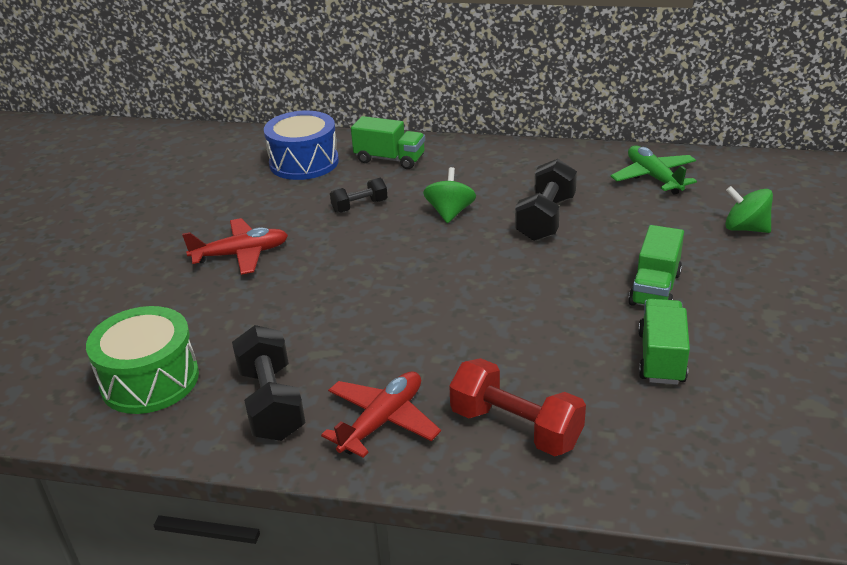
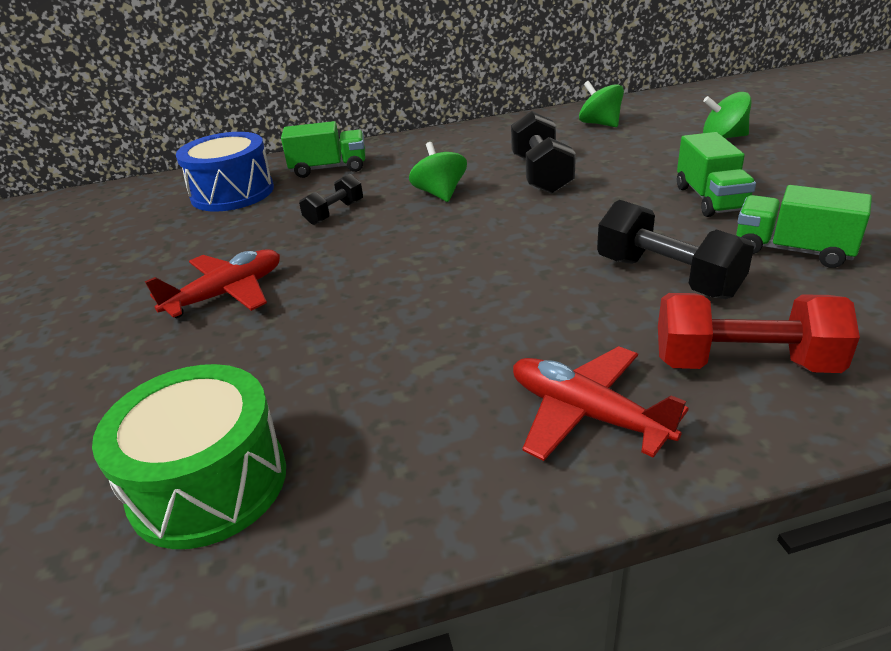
camera: 25 degrees left, 0 degrees up
black dumbbell [232,325,306,441] -> black dumbbell moved to [597,200,754,299]
red plane [321,371,441,458] -> red plane turned 60 degrees counterclockwise [513,346,689,461]
green plane [610,146,697,195] -> green spinning top [579,81,624,127]
green truck [638,299,690,385] -> green truck turned 45 degrees counterclockwise [736,185,872,268]

